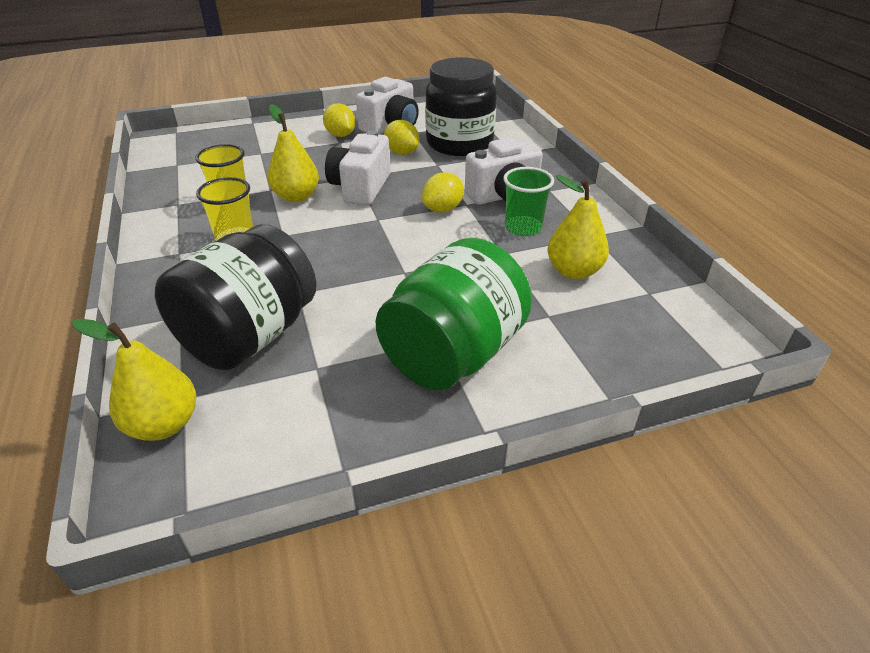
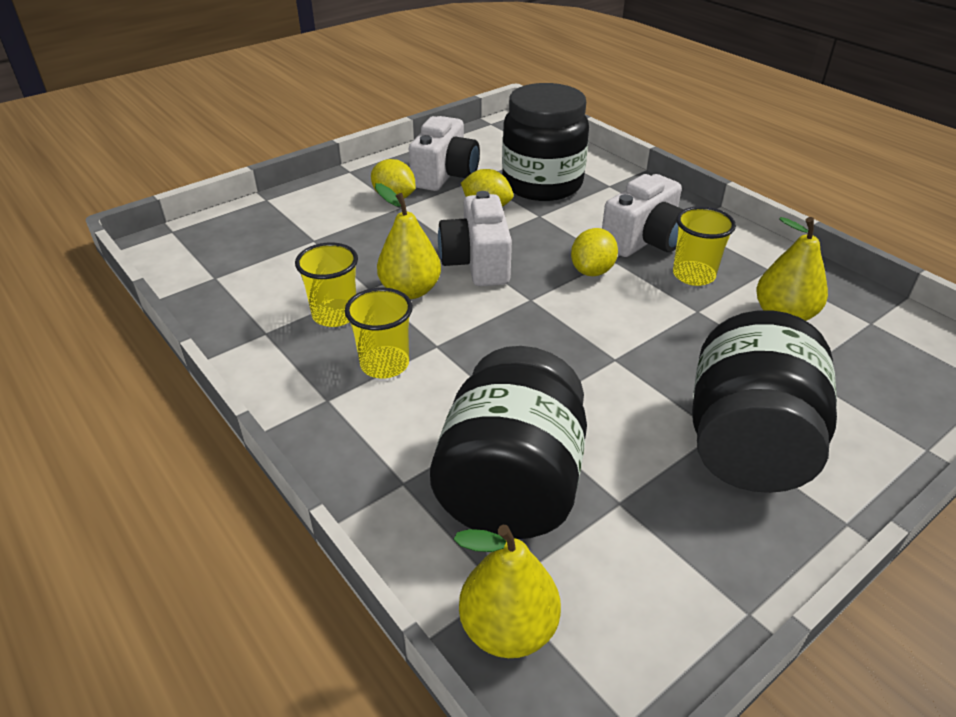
camera: 20 degrees left, 0 degrees up
green jar [375,238,532,390] -> black jar [692,310,837,493]
green cup [503,167,554,236] -> yellow cup [673,206,736,286]

